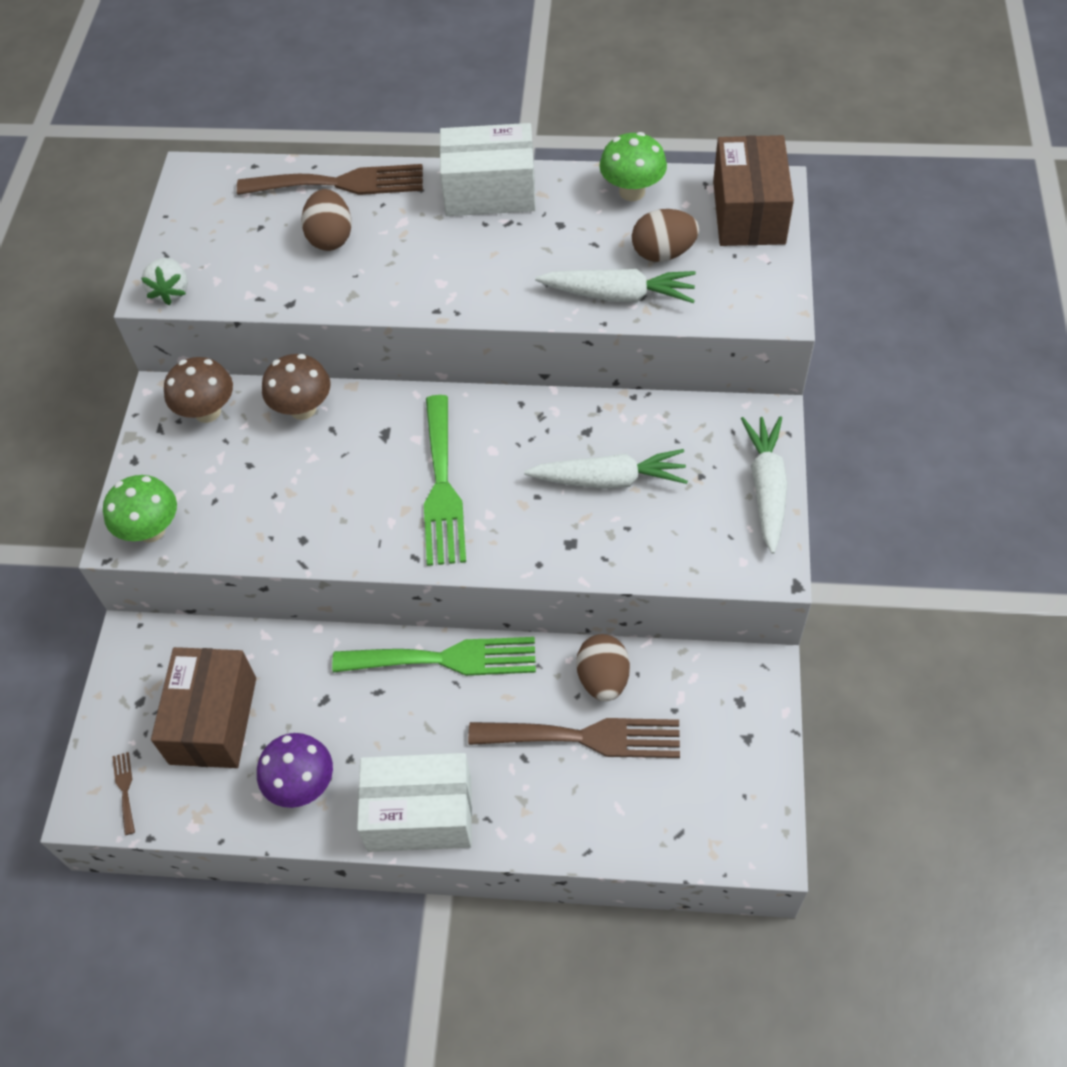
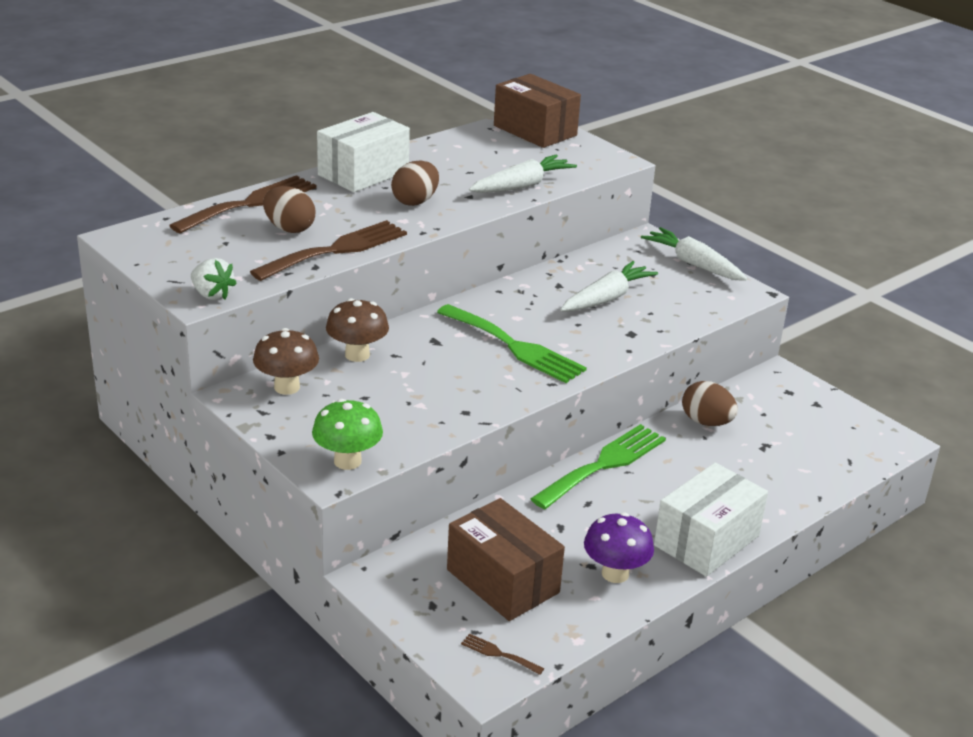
camera: 50 degrees left, 25 degrees down
brown fork [468,718,680,758] -> brown fork moved to [250,220,407,281]
green mushroom [599,132,667,201] -> none
brown egg [632,209,699,262] -> brown egg moved to [391,160,439,206]

